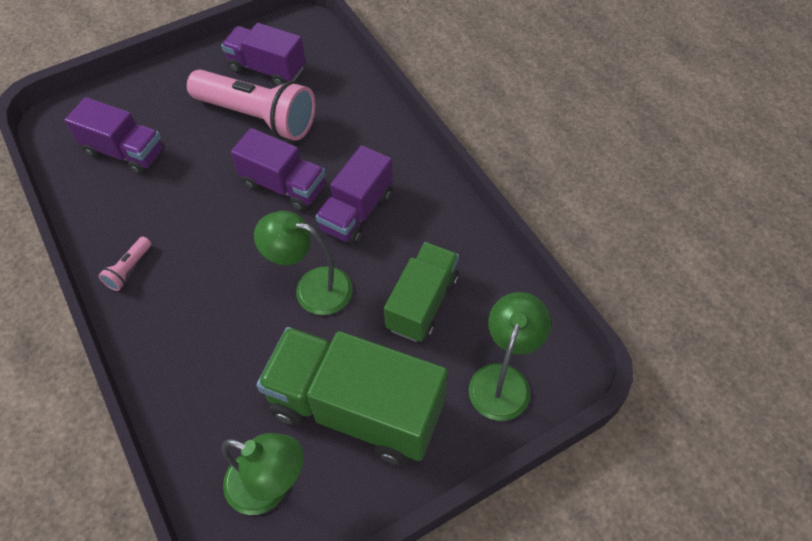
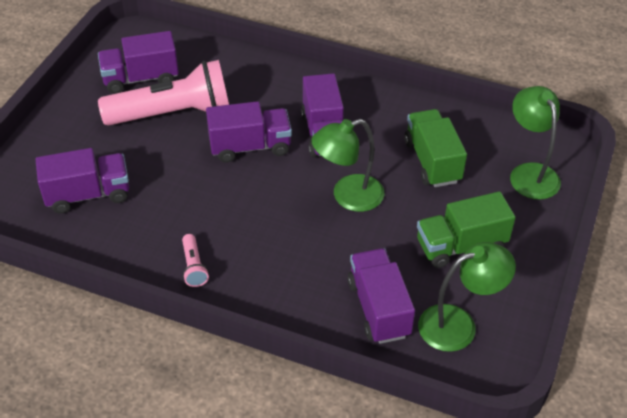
camera: 40 degrees left, 10 degrees down
green truck [257,327,448,465] -> green truck [417,191,516,268], size x0.61
none -> purple truck [347,248,415,344]

